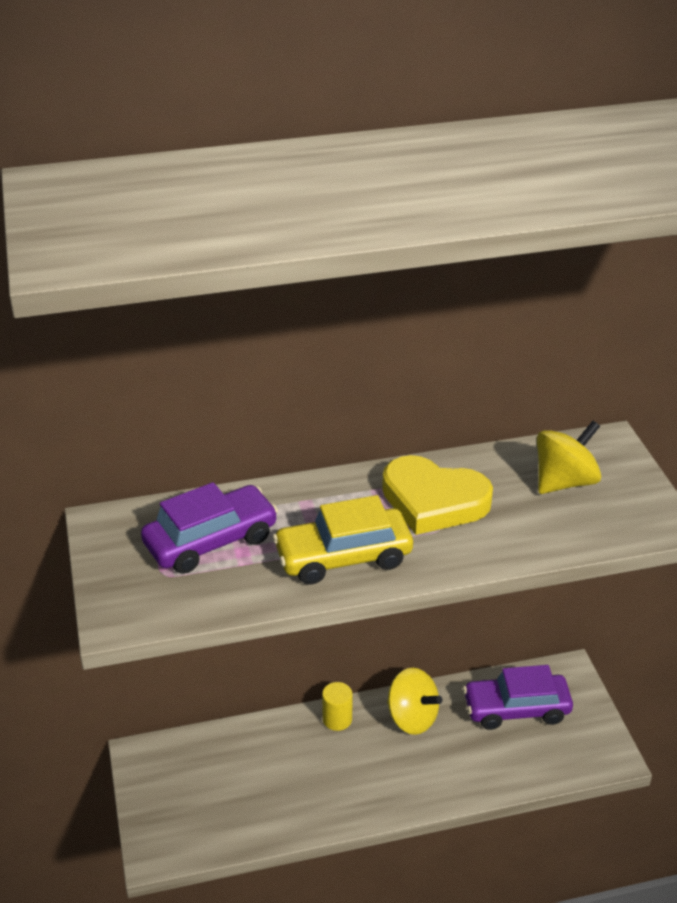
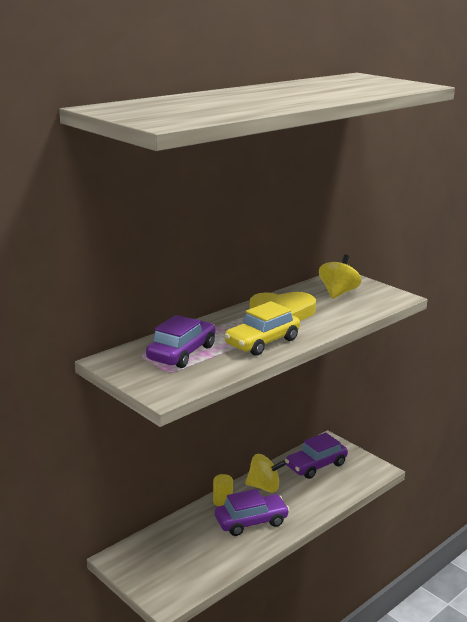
camera: 30 degrees left, 15 degrees down
none -> purple car [215,489,290,536]

